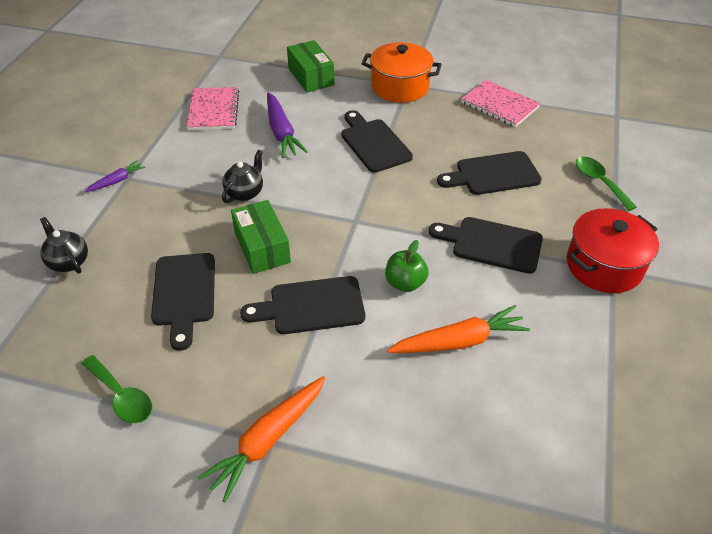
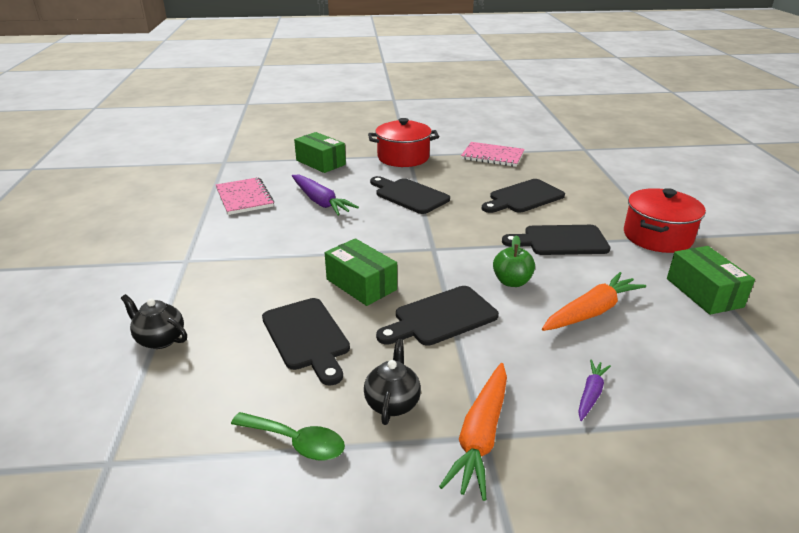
camera: 20 degrees left, 15 degrees down
purple carrot [85,160,145,192] -> purple carrot moved to [578,359,611,421]
black teapot [222,150,263,203] -> black teapot moved to [364,339,421,425]
orange pot [361,42,442,103] -> red pot [368,118,439,167]
green spoon [576,157,637,211] -> none
none -> green box [667,246,755,315]

